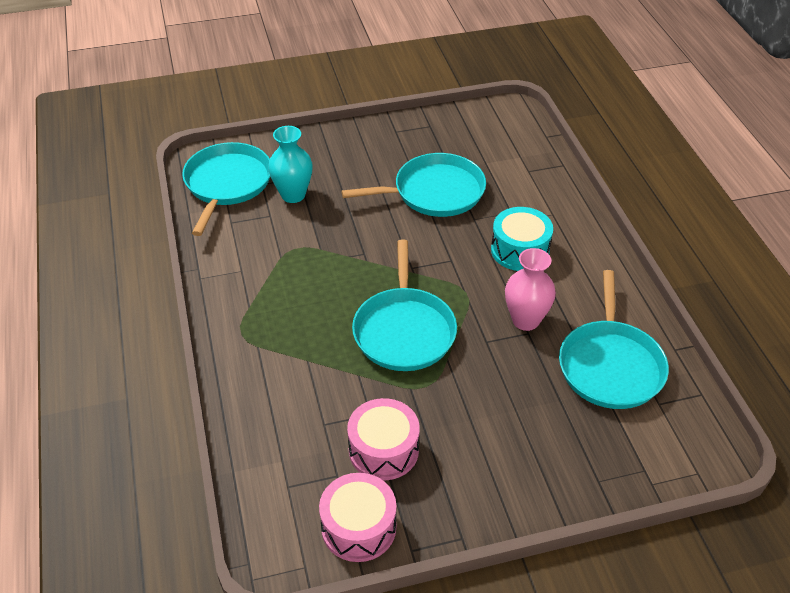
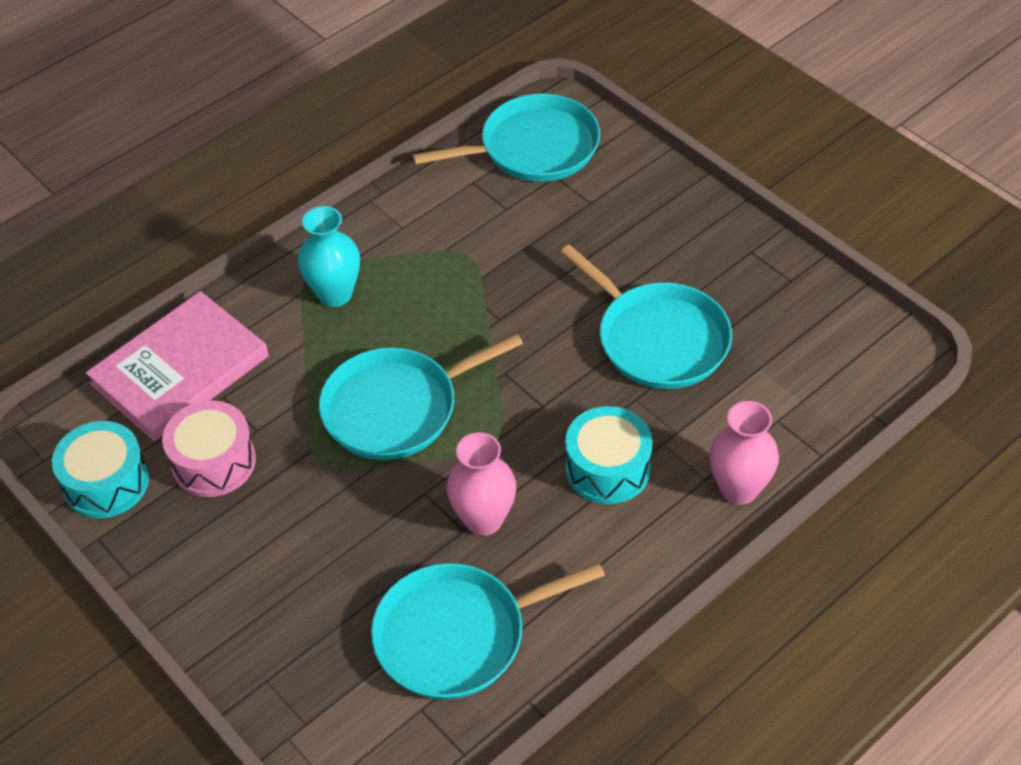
camera: 65 degrees right, 5 degrees up
turquoise vase [268,126,313,203] -> turquoise vase moved to [298,206,360,307]
pink drum [319,473,396,562] -> turquoise drum [52,421,149,518]
none -> pink book [86,291,269,441]
none -> pink vase [709,401,779,505]

